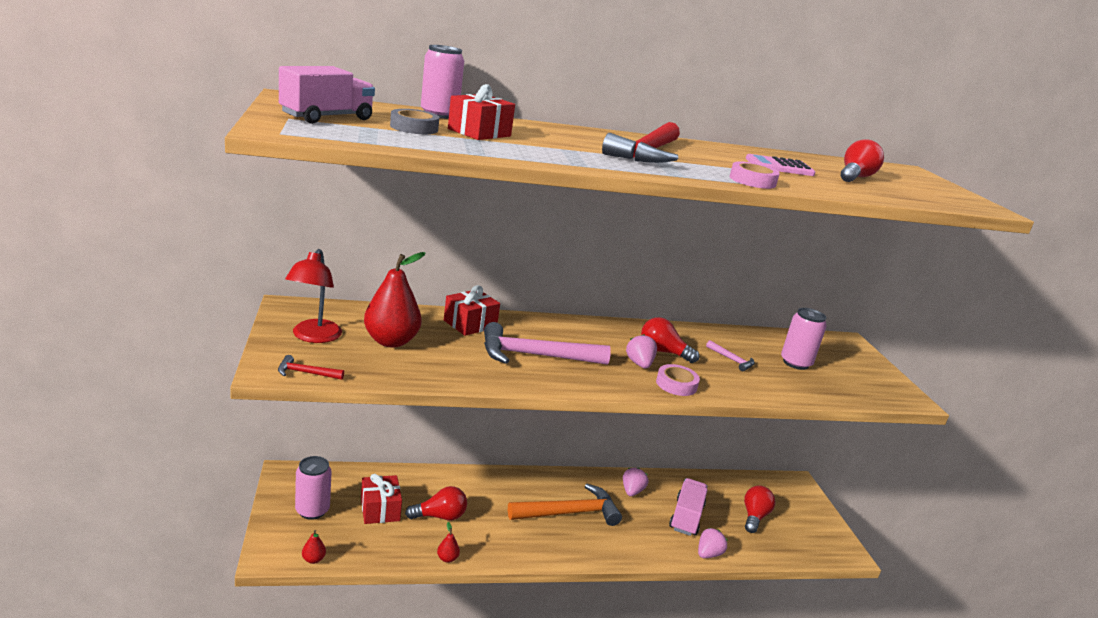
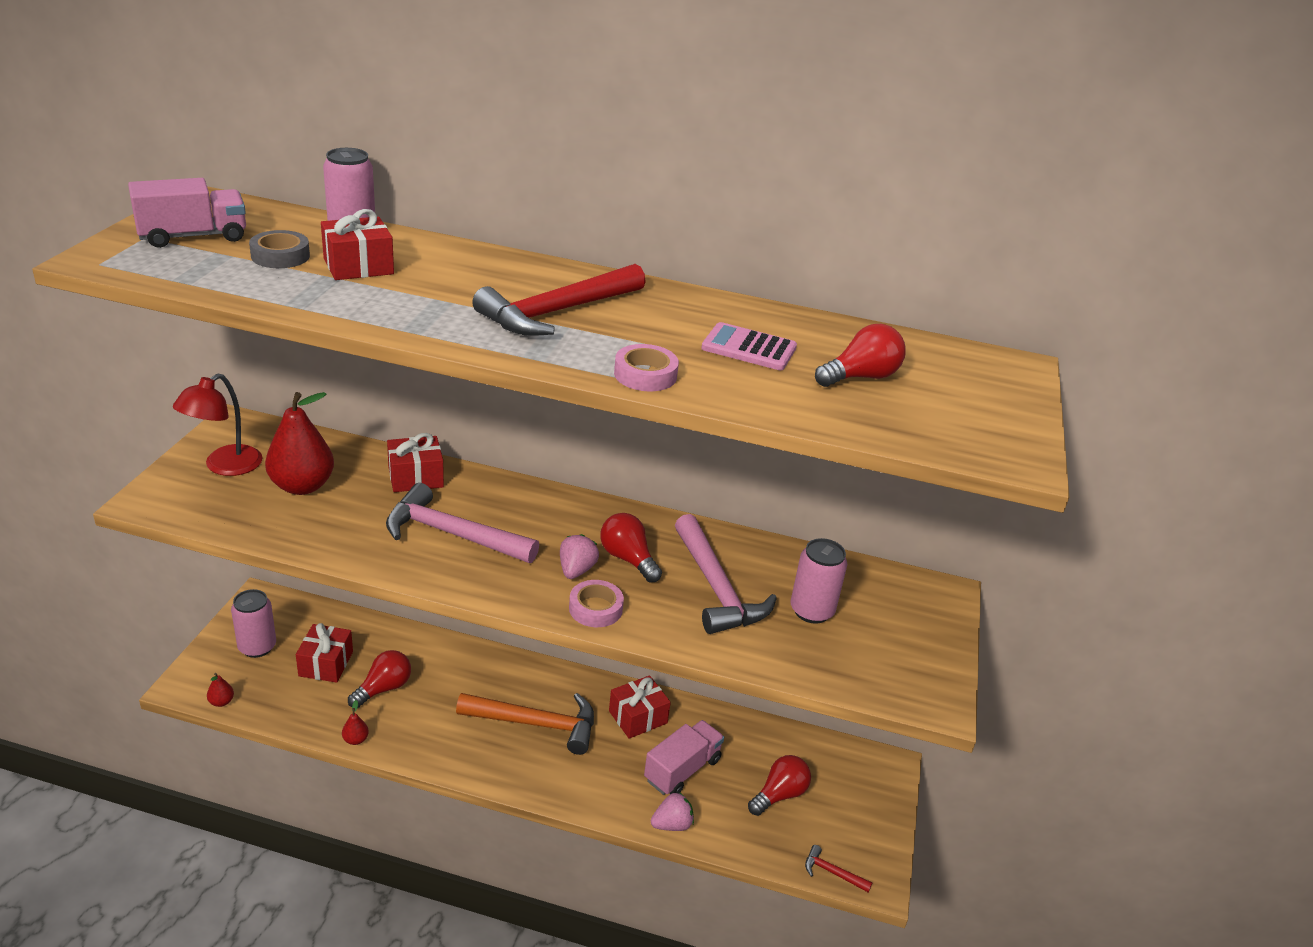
camera: 25 degrees right, 10 degrees up
red hammer [278,355,344,380] -> red hammer moved to [805,845,872,893]
red light bulb [405,486,467,520] -> red light bulb turned 60 degrees counterclockwise [348,650,411,708]
pink strawberry [623,468,648,496] -> red gift [609,675,671,739]
pink hammer [706,340,755,371] -> pink hammer [675,514,777,634], size x2.25

